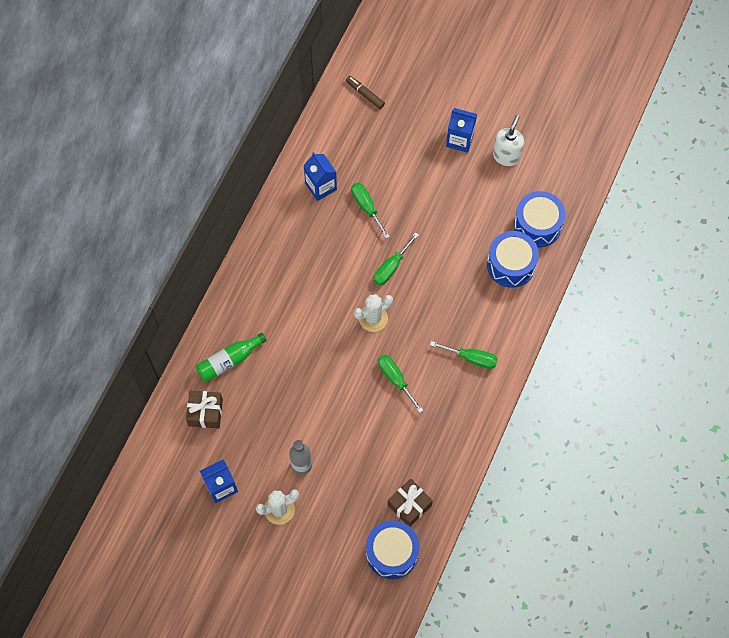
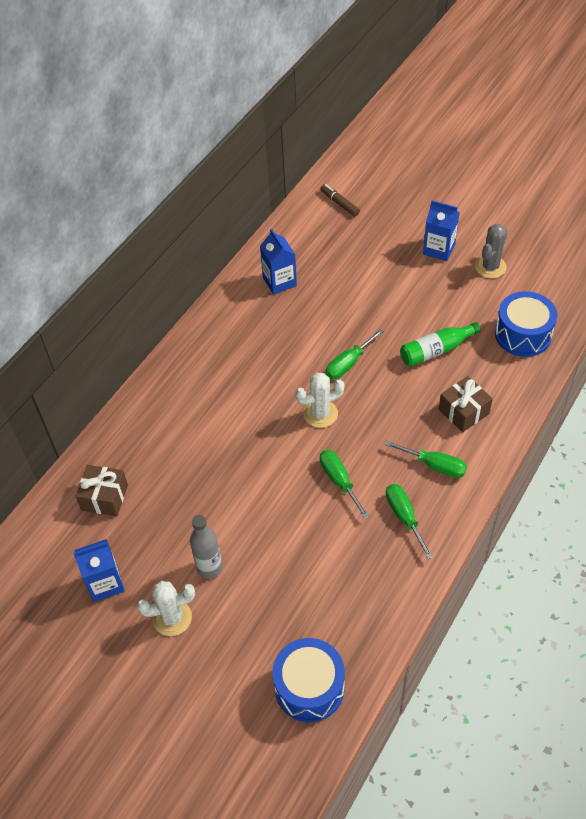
camera: 10 degrees right, 15 degrees down
green bottle [196,333,267,382] -> green bottle moved to [400,322,481,366]
green screwdriver [351,183,390,238] -> green screwdriver moved to [386,484,433,559]
brown gift [387,478,433,526] -> brown gift moved to [439,376,493,432]
blue drum [487,231,539,288] -> none
white soap dispenser [493,115,524,166] -> grey cactus [475,224,508,278]

